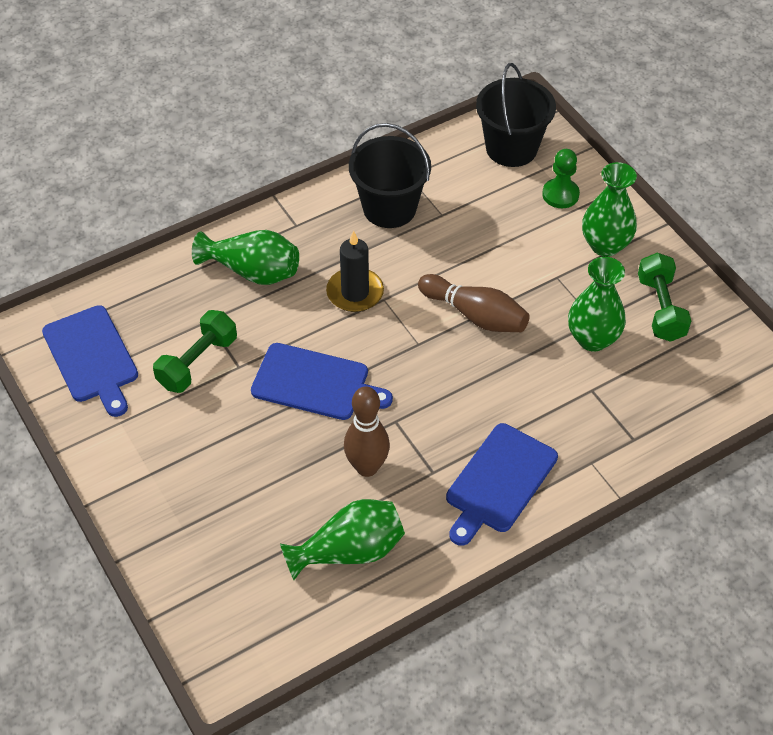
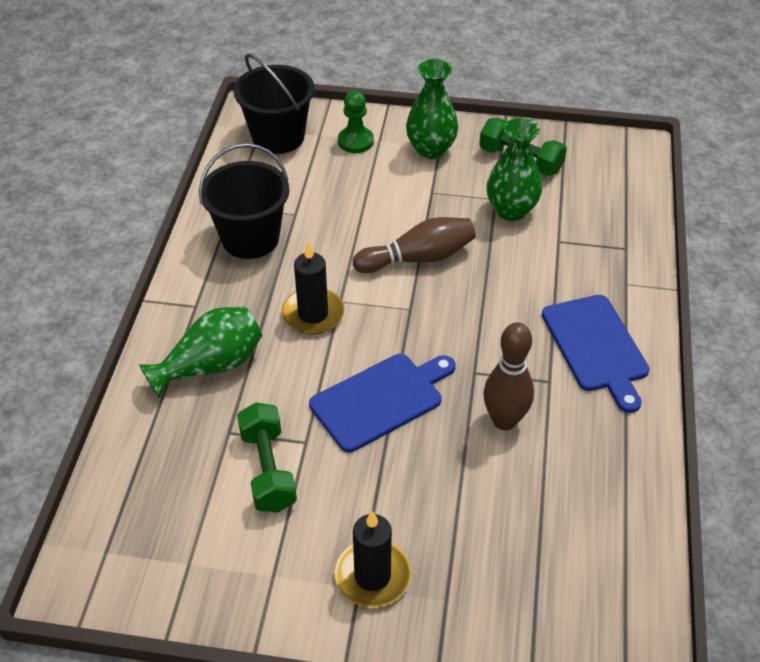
camera: 50 degrees left, 5 degrees down
blue cutting board [42,305,138,417] -> none
green vase [280,499,405,580] -> none
none -> black candle [334,511,411,608]

